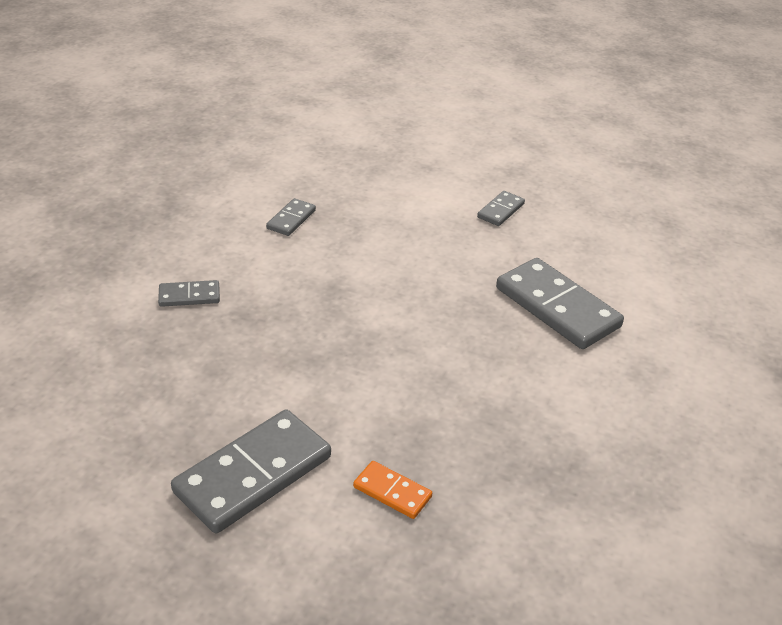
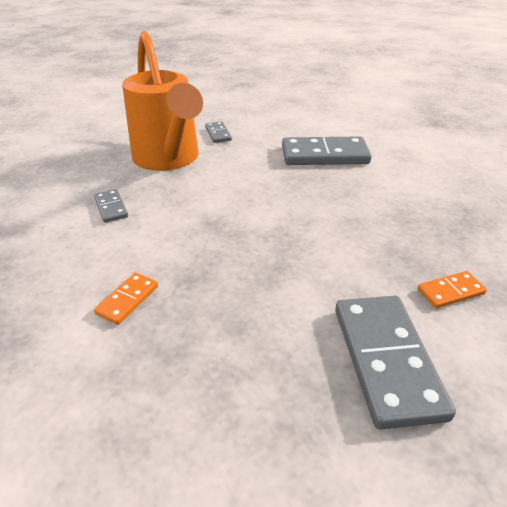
camera: 50 degrees left, 0 degrees up
grey domino [158,280,220,307] -> orange domino [94,272,158,325]
none -> orange watering can [122,31,203,171]

